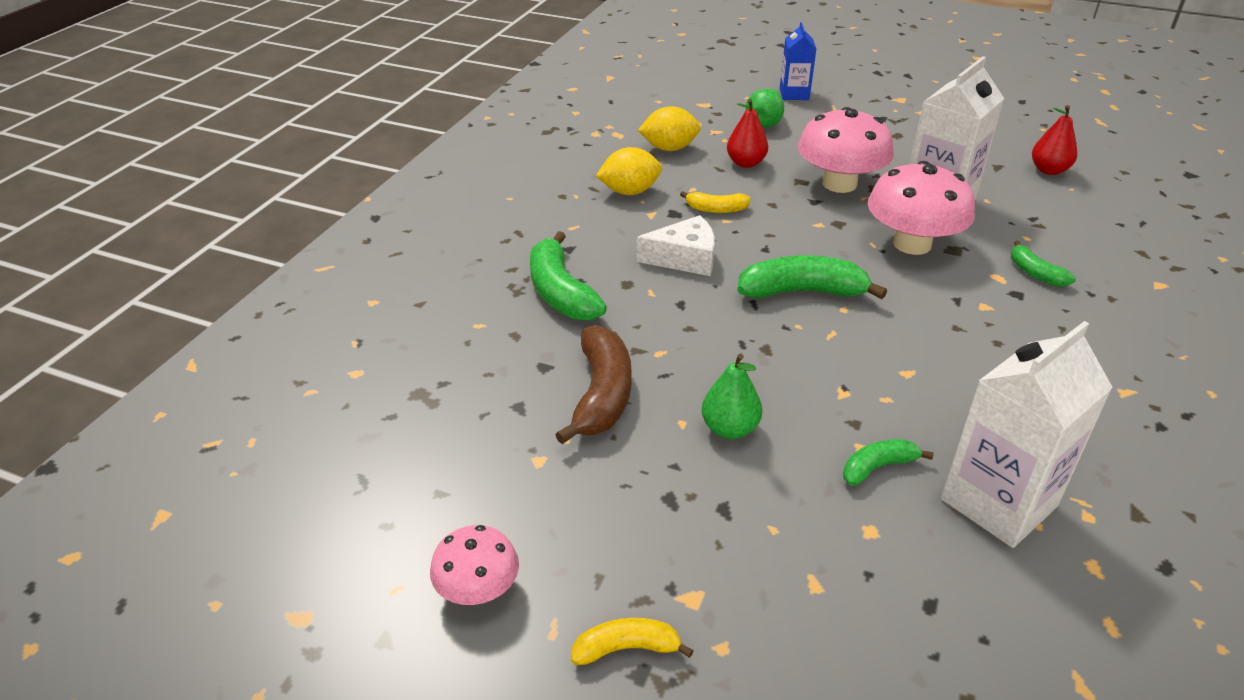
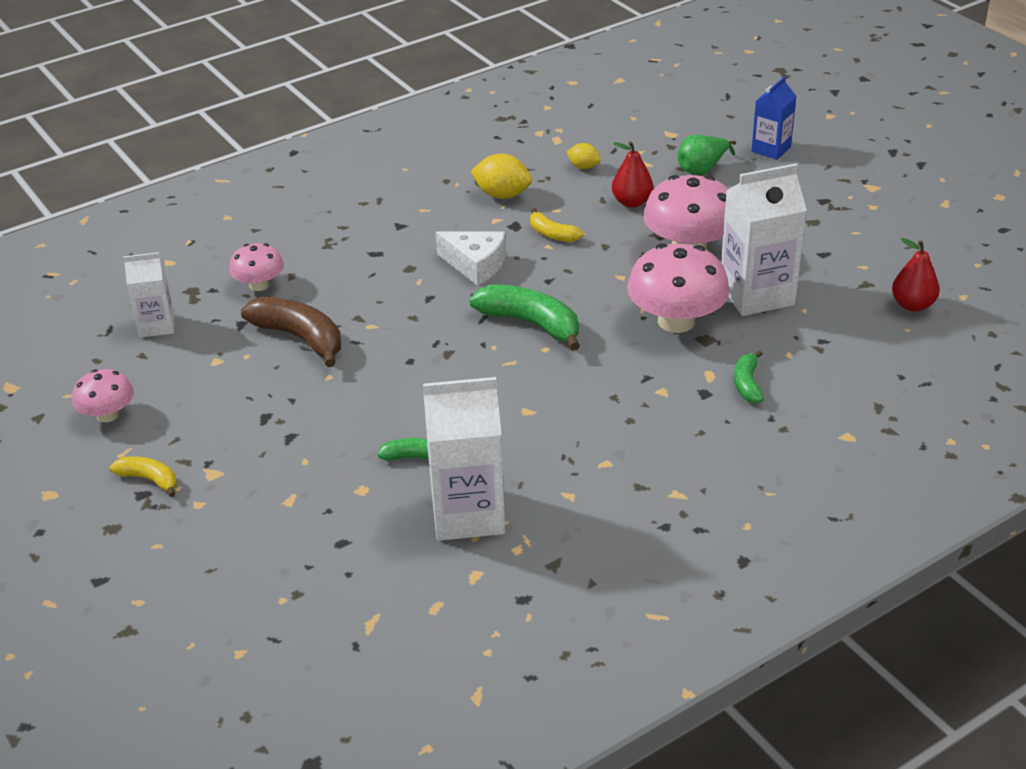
camera: 35 degrees right, 0 degrees up
green banana [530,231,607,320] -> none
brown banana [555,325,632,444] -> brown banana turned 90 degrees counterclockwise [241,297,341,367]
yellow lemon [638,106,701,151] -> yellow lemon [567,143,601,169], size x0.59
green pear [702,353,763,439] -> none
none -> white carton [123,252,174,338]
none -> pink mushroom [229,243,284,291]

